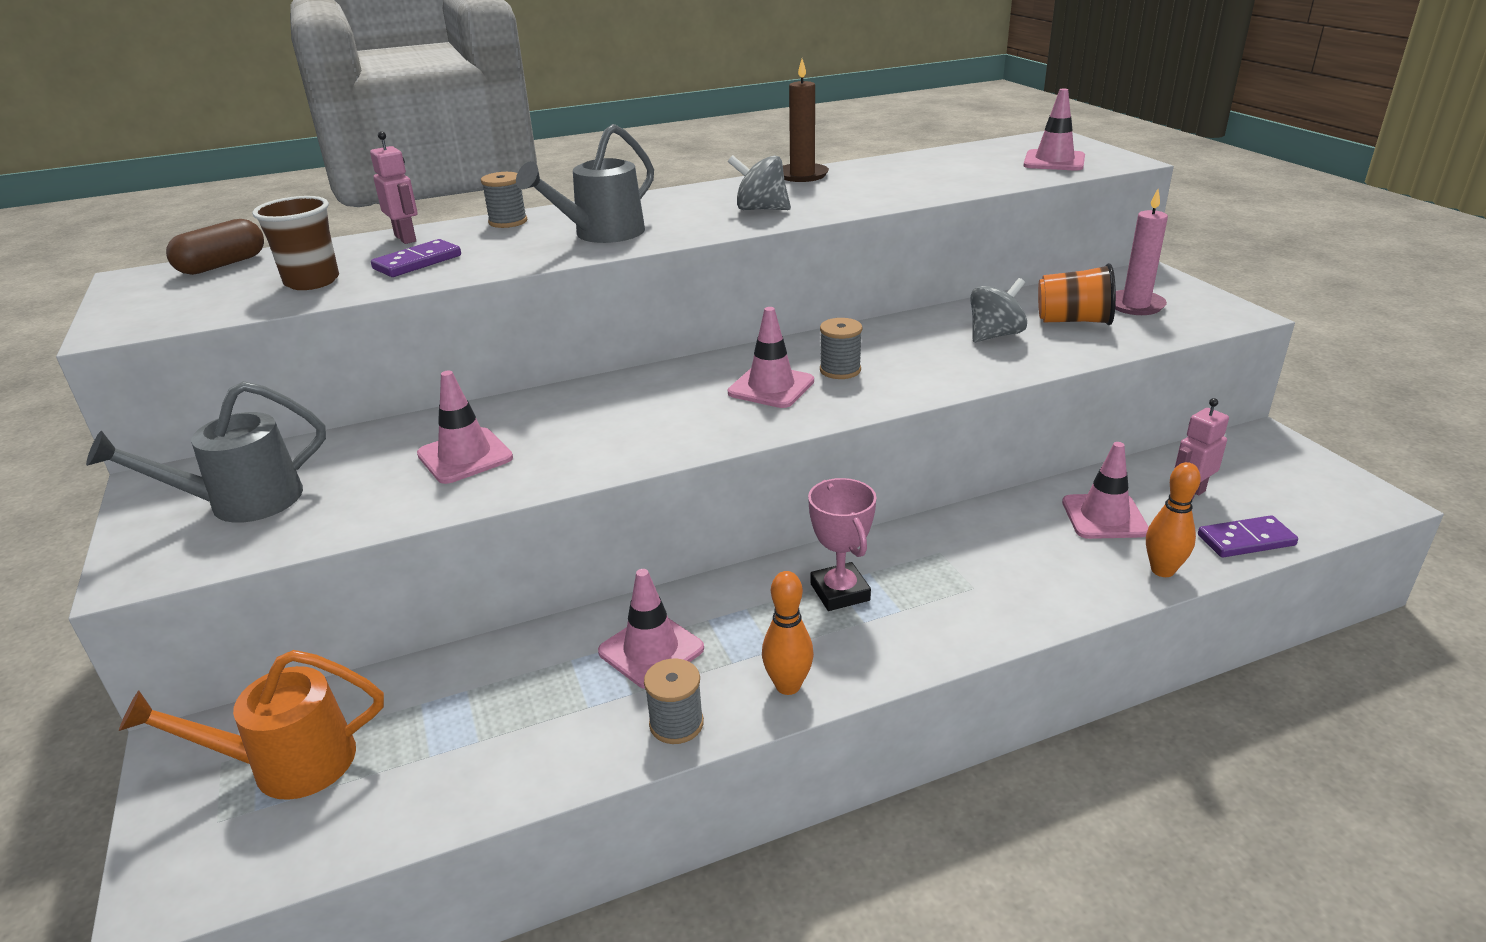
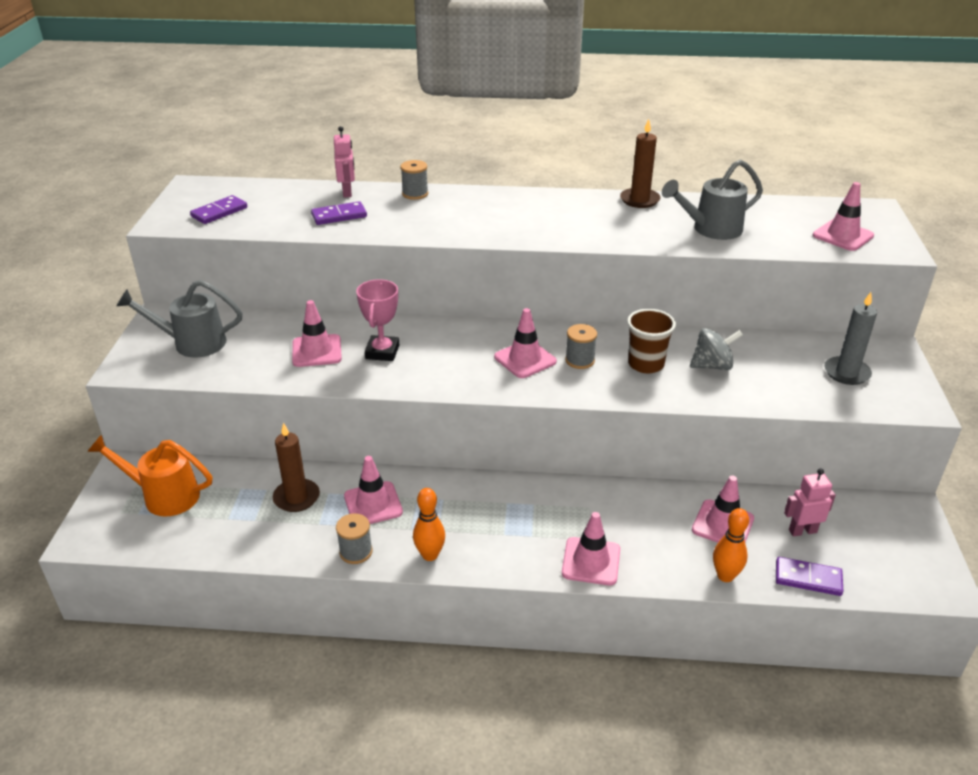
camera: 25 degrees right, 5 degrees up
brown capsule [166,219,264,275] -> none
brown cup [252,196,339,290] -> brown cup moved to [627,309,676,373]
grey watering can [516,124,654,243] -> grey watering can moved to [662,159,763,240]
grey spinning top [728,155,791,210] -> none
pink trophy [808,478,876,611] -> pink trophy moved to [356,279,399,361]
orange cup [1038,263,1116,325] -> none
pink candle [1115,189,1168,315] -> grey candle [824,292,877,385]
none -> purple domino [190,195,247,224]
none -> brown candle [272,423,320,512]
none -> pink traffic cone [562,512,620,585]

